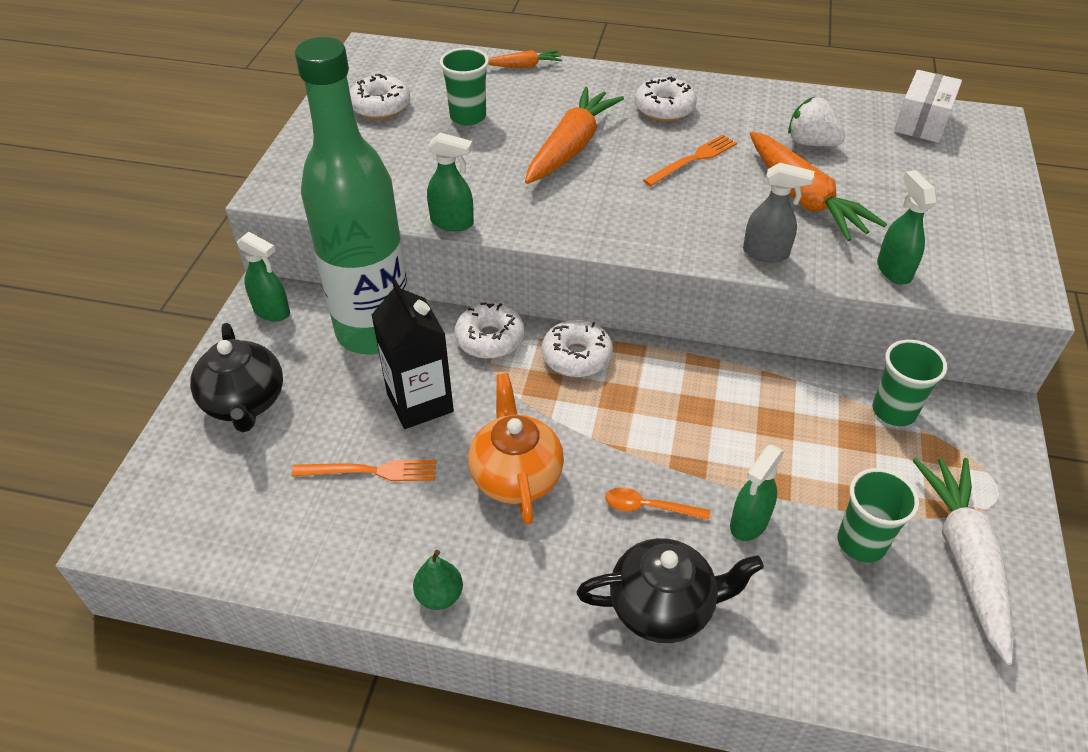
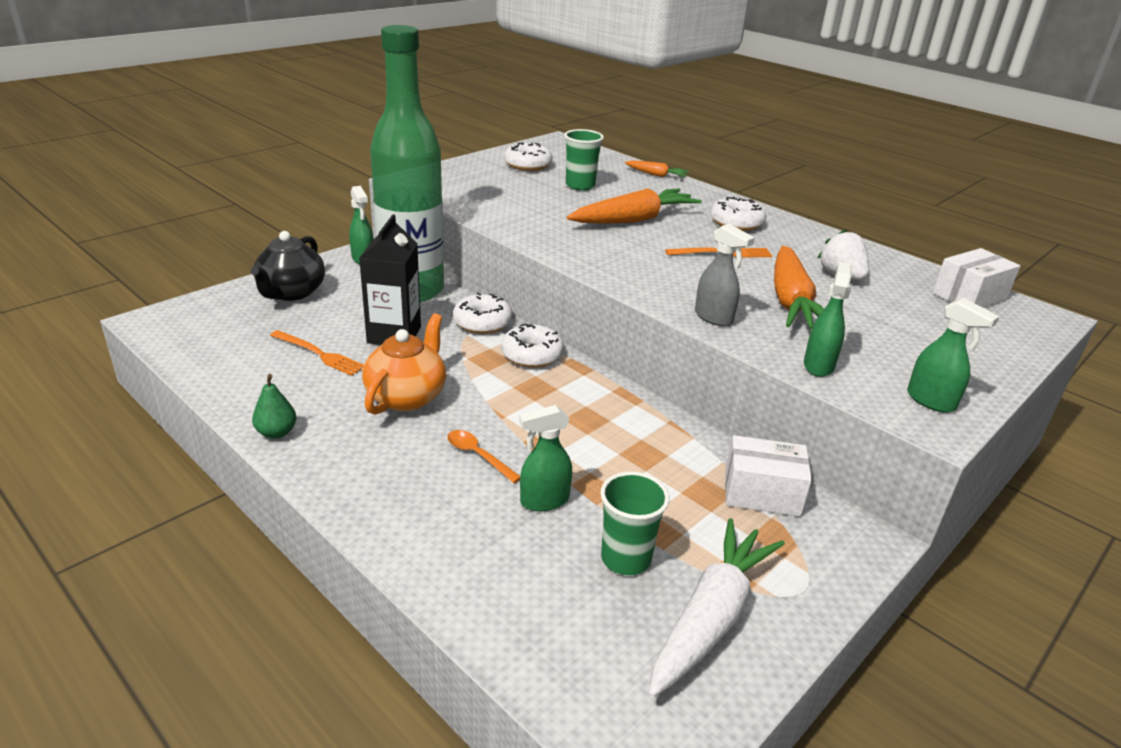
camera: 30 degrees right, 15 degrees down
green spray bottle [427,133,474,231] -> green spray bottle moved to [907,298,999,413]
black teapot [576,538,764,643] -> none
green cup [873,340,947,426] -> white box [725,435,812,517]

